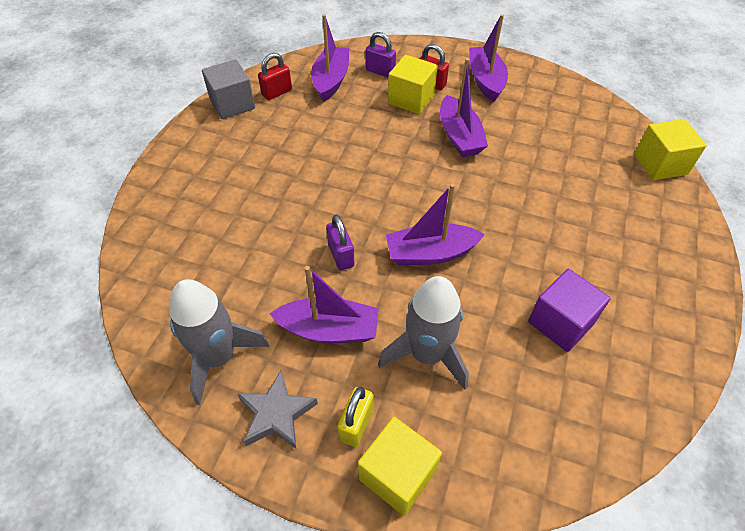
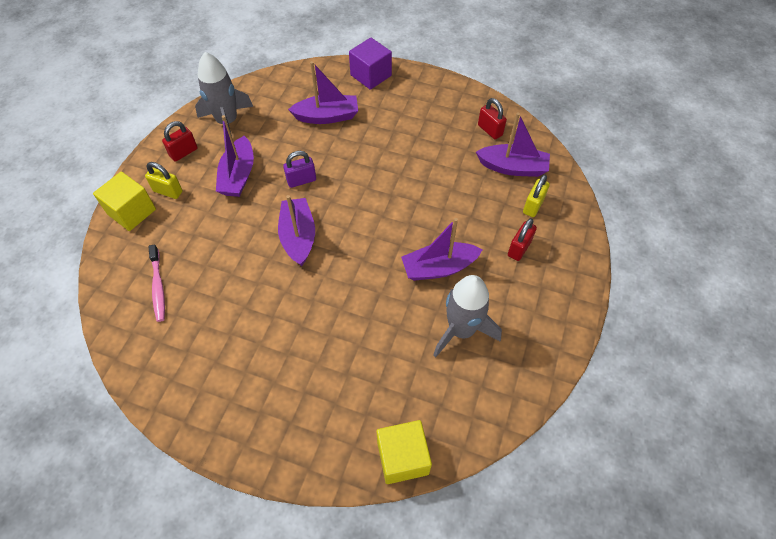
camera: 90 degrees right, 5 degrees up
grey cube [202,59,255,119] -> none
grey star [237,370,318,449] -> red padlock [162,121,198,162]
purple padlock [365,32,396,78] -> yellow padlock [523,174,550,217]
grey rocket [378,276,469,390] -> grey rocket moved to [433,275,502,357]
yellow cube [388,55,438,114] -> none
purple boat [469,14,508,102] -> purple boat moved to [288,61,358,124]
purple cube [528,269,611,352] -> purple cube moved to [349,38,392,90]
none -> pink toothbrush [148,244,165,322]

